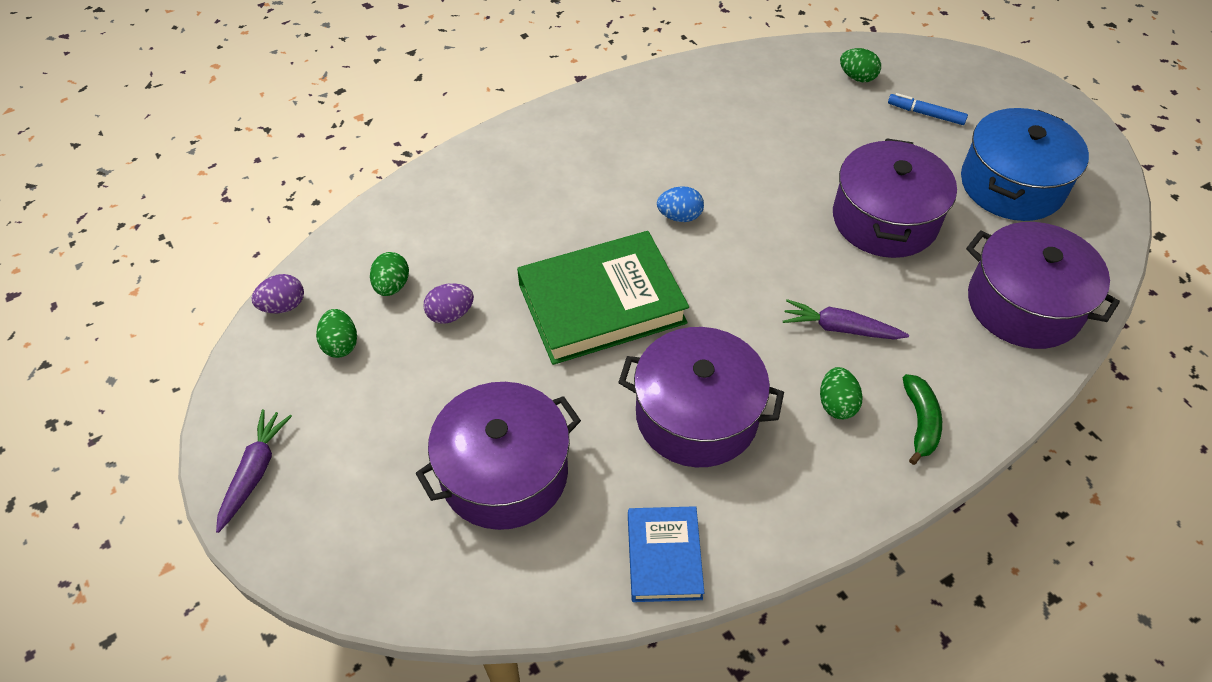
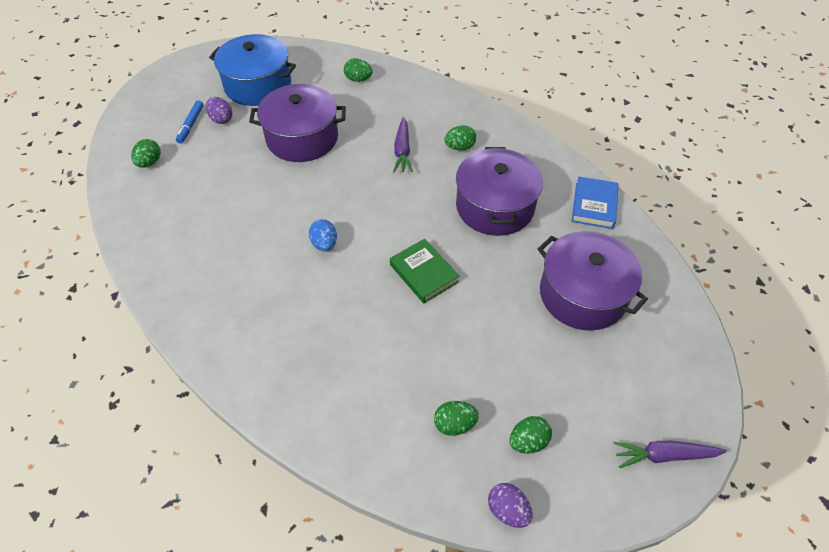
camera: 105 degrees left, 0 degrees up
purple egg [423,283,474,324] -> purple egg moved to [206,97,232,124]
green book [517,231,689,365] -> green book [390,239,459,303], size x0.55
blue book [628,506,704,602] -> blue book turned 60 degrees counterclockwise [572,176,618,229]
green banana [903,374,942,465] -> none
purple pot [966,222,1120,349] -> green egg [344,58,373,82]

